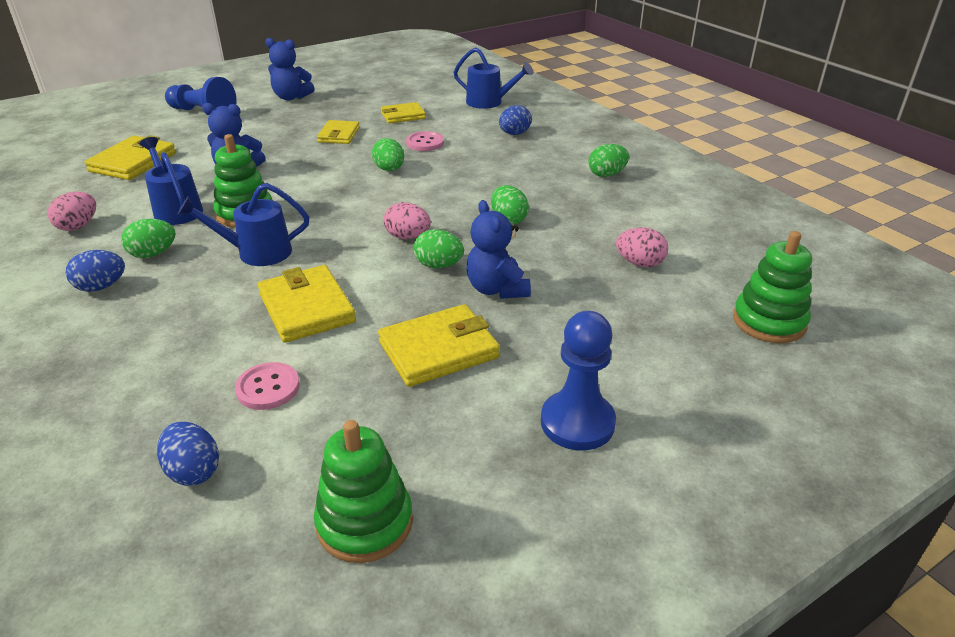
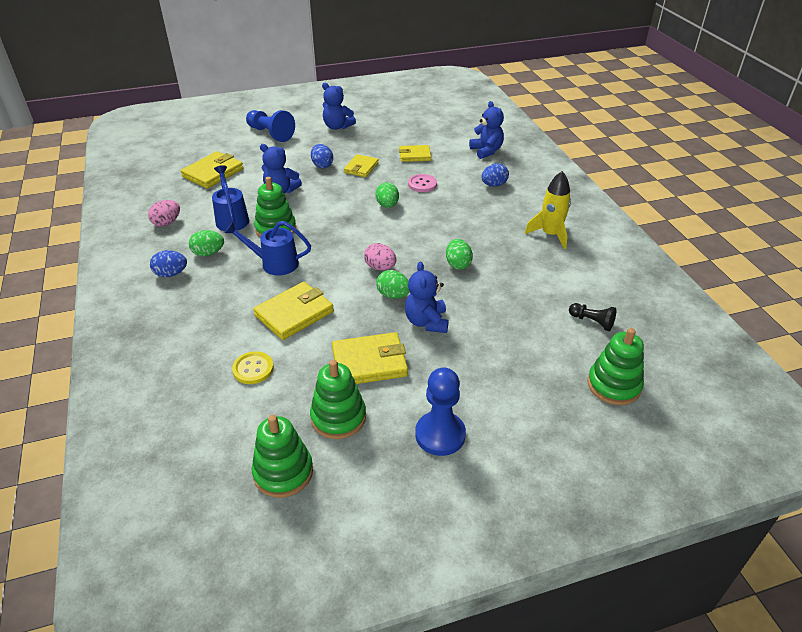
camera: 15 degrees right, 5 degrees up
blue egg [157,421,219,486] -> blue egg moved to [311,144,333,168]
pink button [235,362,300,410] -> yellow button [232,351,274,384]
yellow wallet [258,265,356,343] -> yellow wallet turned 60 degrees clockwise [253,282,334,340]
blue watering can [453,47,533,109] -> blue teddy bear [469,101,504,159]
green egg [589,144,629,177] -> yellow rocket [525,171,571,249]
pink egg [616,228,668,267] -> none
none -> green stacking toy [310,360,366,439]
none -> black pawn [569,303,616,331]

